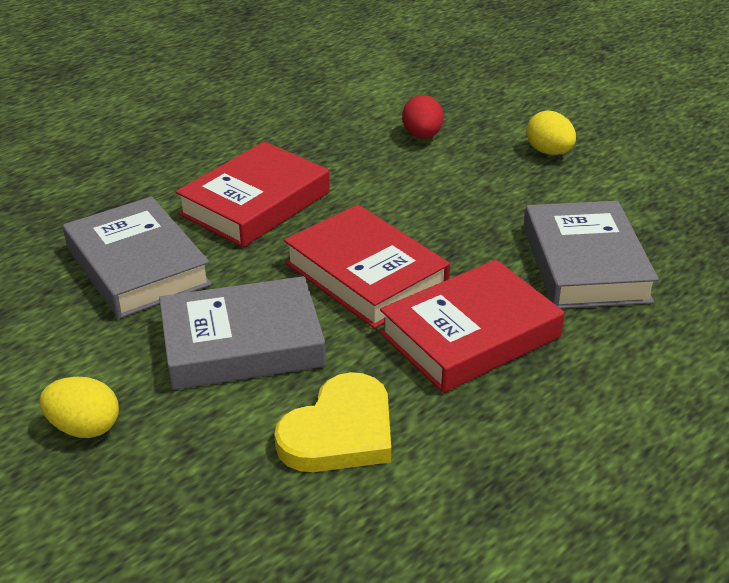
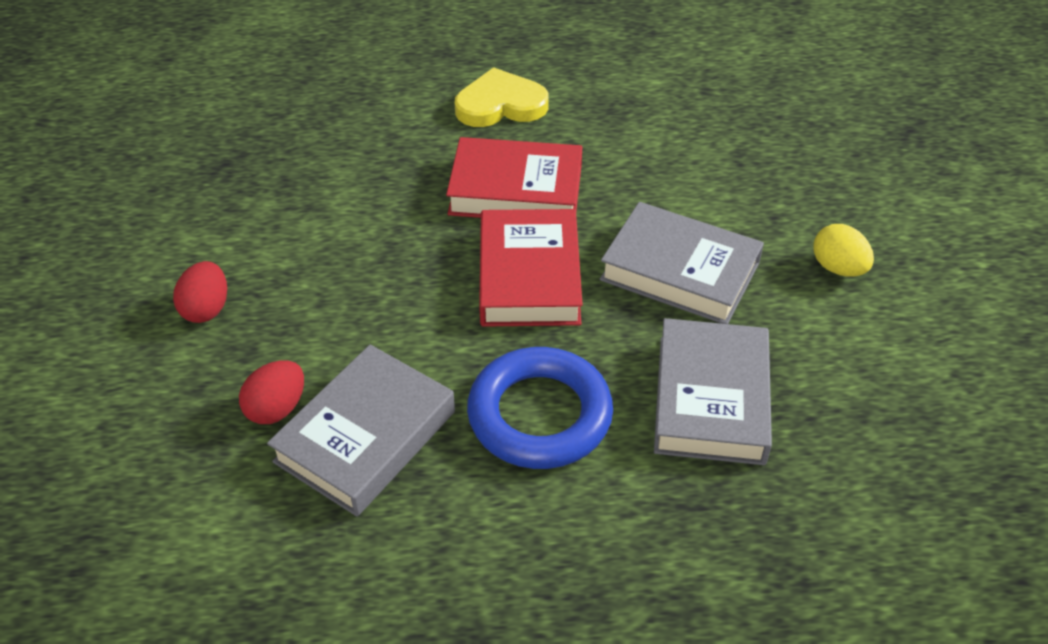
camera: 140 degrees left, 10 degrees up
red book [176,141,330,247] -> blue ring [467,347,613,469]
yellow heart [274,372,391,472] -> yellow heart moved to [455,67,549,127]
grey book [524,201,659,309] -> grey book moved to [267,345,455,516]
yellow egg [526,110,576,155] -> red egg [173,261,227,323]

